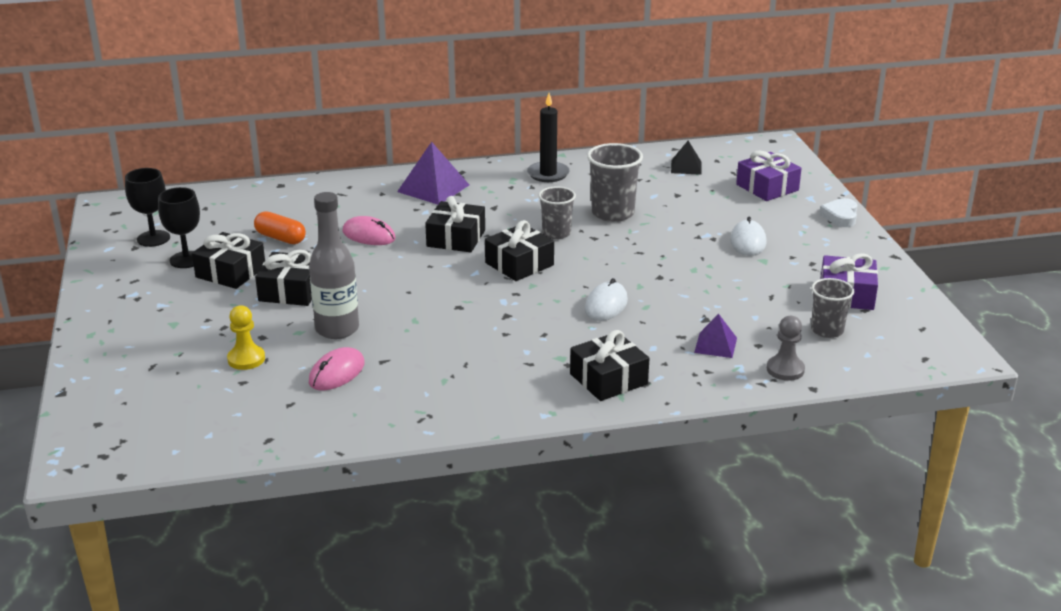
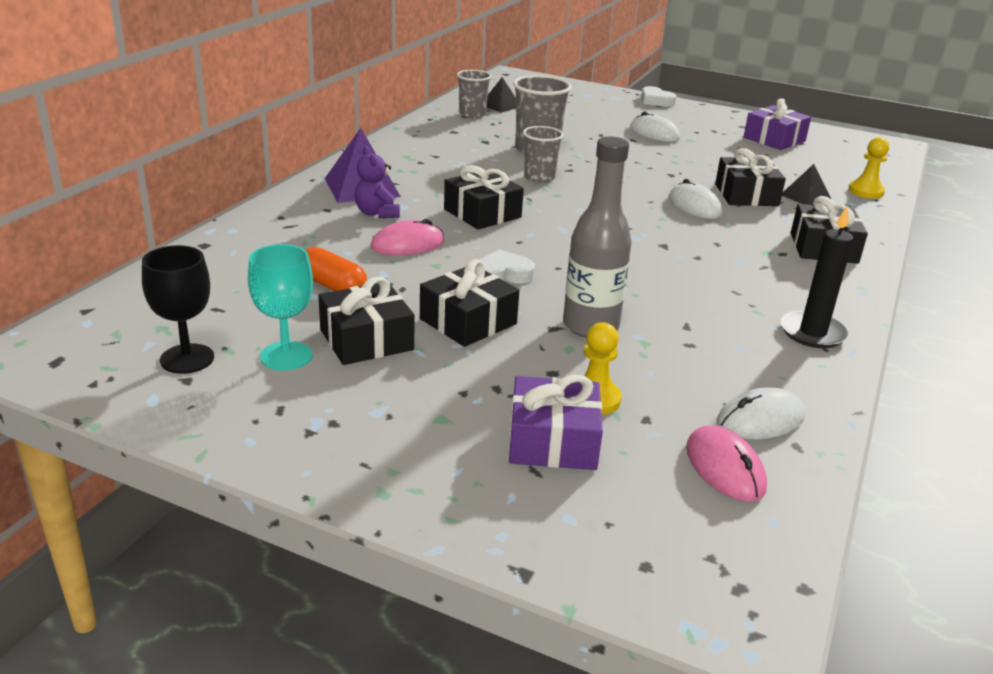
camera: 55 degrees left, 0 degrees up
black goblet [158,187,200,268] -> turquoise goblet [248,244,313,371]
orange capsule [254,211,306,244] -> orange capsule turned 60 degrees clockwise [305,247,367,291]
pink mouse [309,347,365,390] -> pink mouse moved to [686,426,767,502]
black gift [485,220,554,281] -> black gift moved to [715,148,786,206]
black candle [527,93,570,182] -> black candle moved to [780,207,853,348]
purple pyramid [694,314,737,358] -> black pyramid [782,164,832,205]
purple gift [736,151,802,201] -> purple gift moved to [509,375,603,470]
grey pawn [767,316,805,381] -> yellow pawn [849,137,889,198]
grey cup [811,278,854,338] -> grey cup moved to [457,70,492,118]
none -> purple teddy bear [354,147,400,218]
none -> white heart [479,249,535,284]
none -> white mouse [717,387,805,439]

